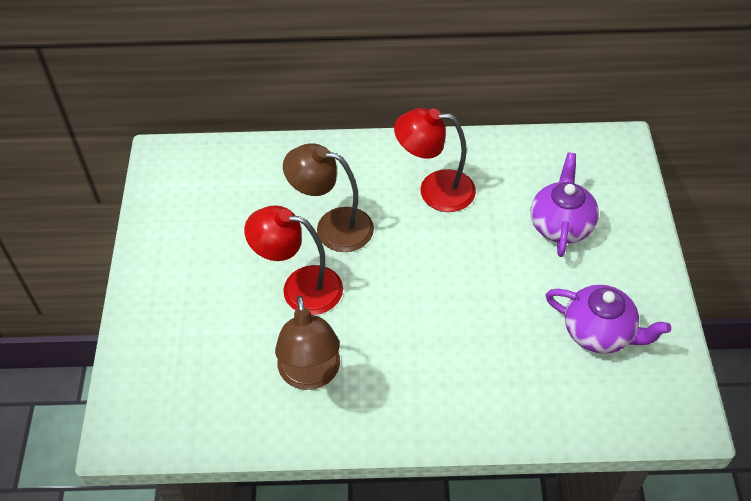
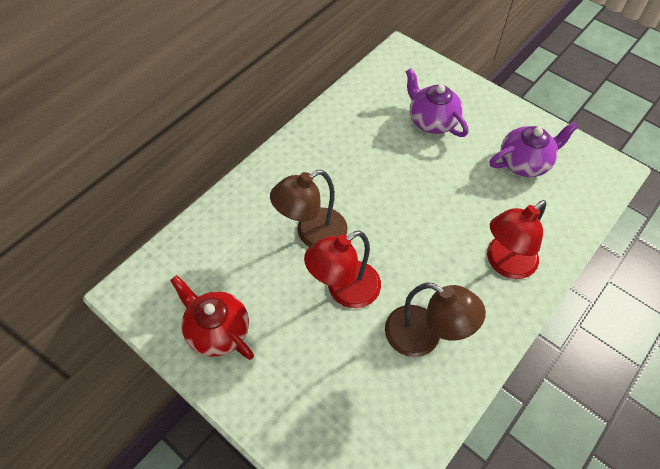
camera: 50 degrees left, 5 degrees up
red lamp [394,108,476,212] -> red lamp moved to [487,200,546,279]
none -> red teapot [170,275,254,360]

